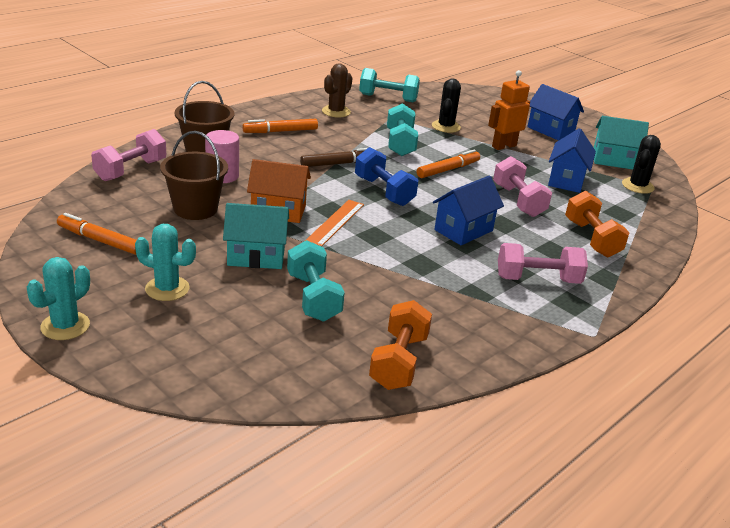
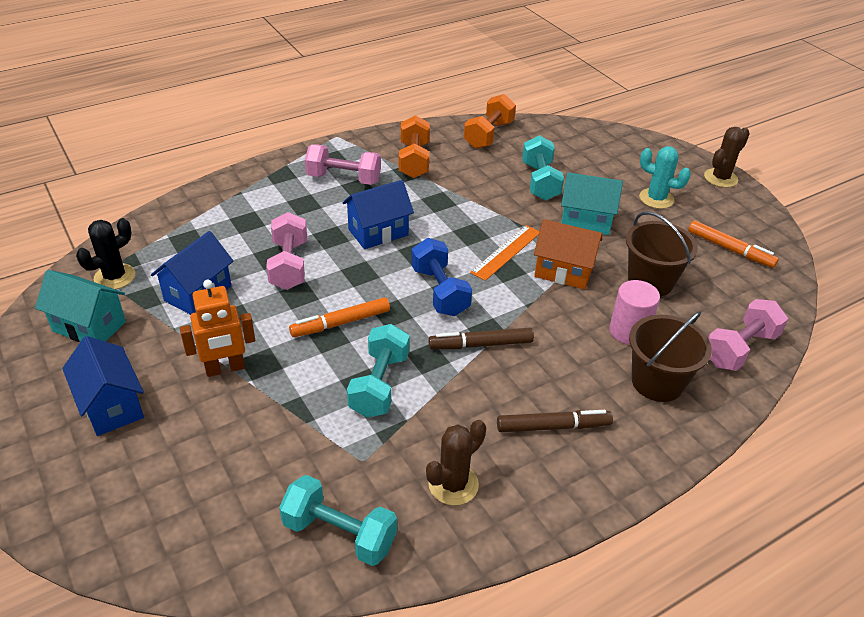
camera: 165 degrees left, 10 degrees up
turquoise cactus [27,257,90,340] -> brown cactus [704,127,750,188]
orange marker [242,119,318,133] -> brown marker [497,410,613,432]
black cactus [432,78,461,133] -> none
orange dumbbell [565,191,630,258] -> orange dumbbell moved to [399,115,430,178]

